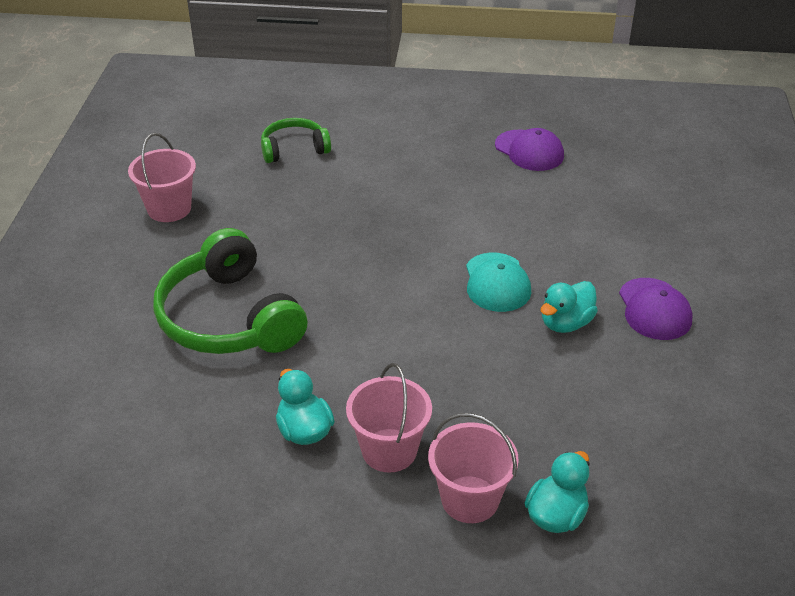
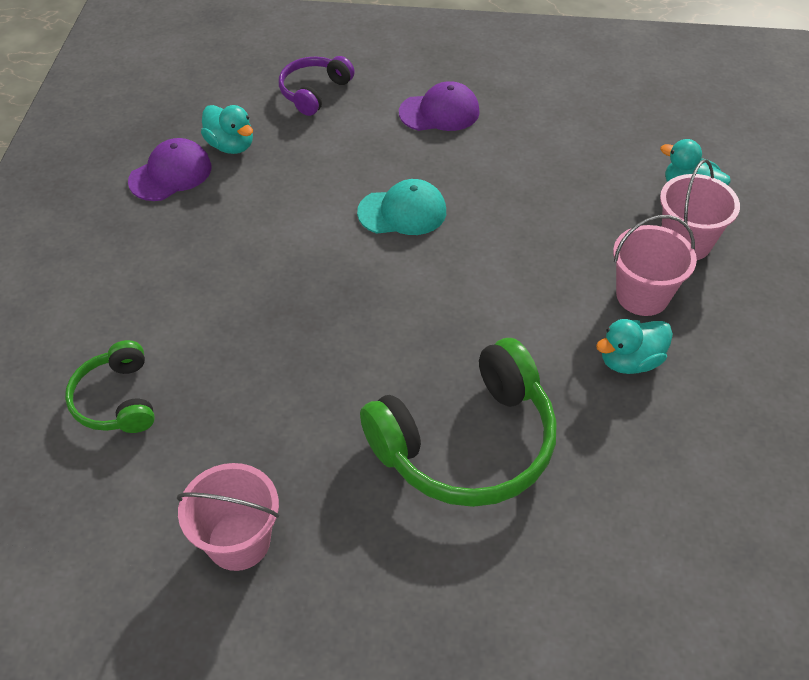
camera: 90 degrees left, 10 degrees up
turquoise duck [541,281,598,333] -> turquoise duck moved to [201,105,253,154]
none -> purple headphones [279,56,355,116]

